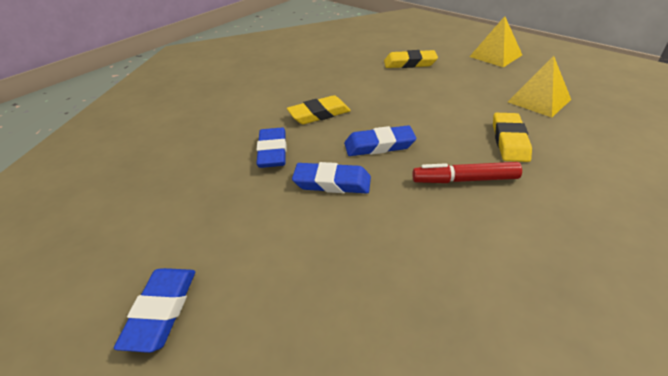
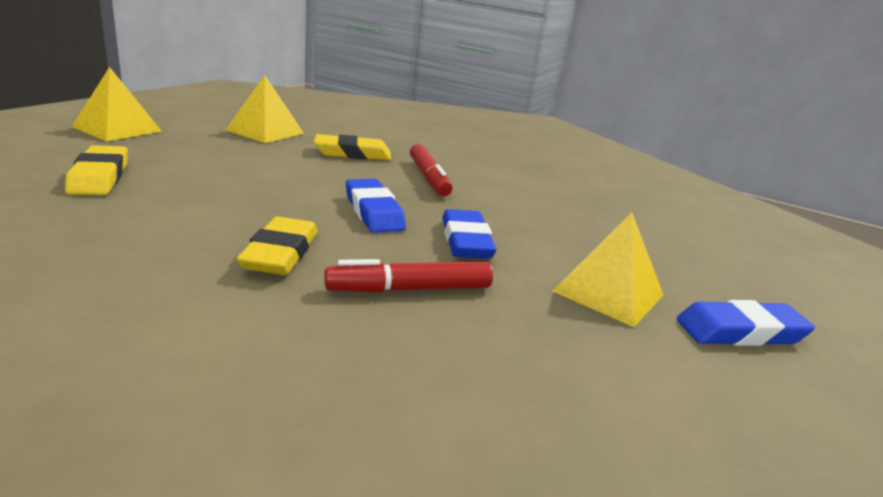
camera: 110 degrees left, 15 degrees down
blue eraser [256,128,286,168] -> red marker [324,259,493,293]
yellow eraser [287,95,351,124] -> yellow eraser turned 45 degrees clockwise [237,216,318,275]
none -> yellow pyramid [553,212,663,327]

